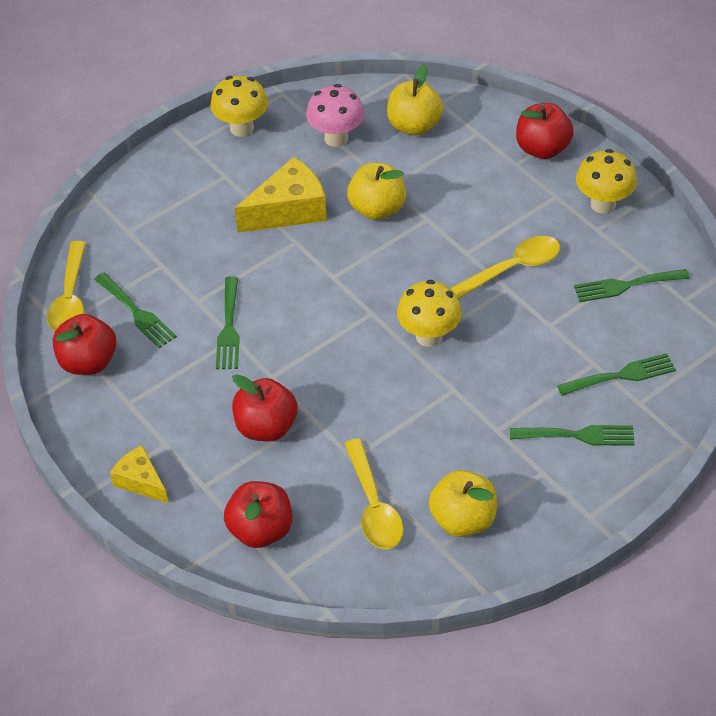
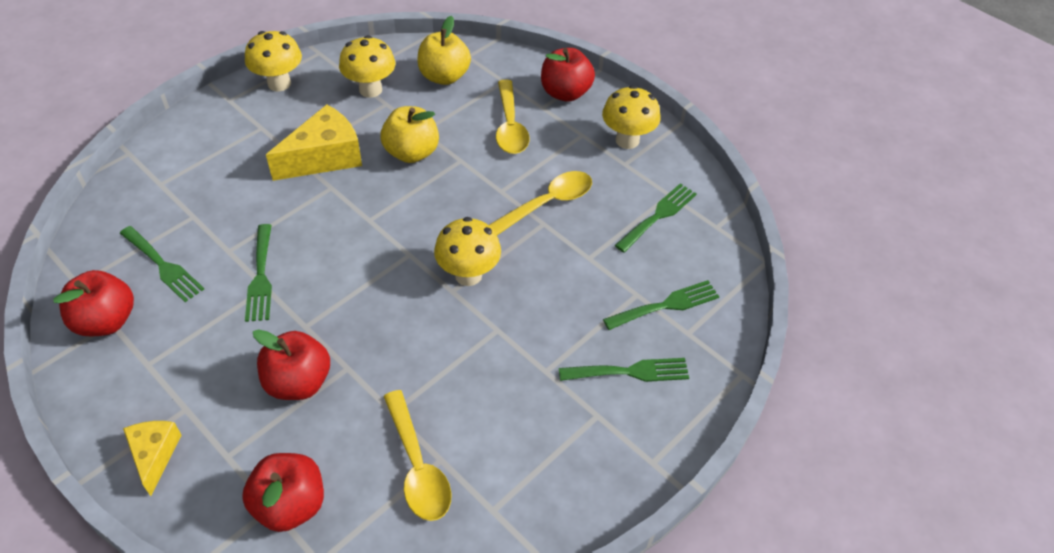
camera: 10 degrees left, 0 degrees up
yellow spoon [47,241,86,331] -> yellow spoon moved to [496,80,529,154]
yellow cheese [110,445,169,504] -> yellow cheese turned 45 degrees clockwise [123,421,182,496]
pink mushroom [306,84,364,147] -> yellow mushroom [339,35,395,98]
yellow apple [429,470,497,537] -> none
green fork [574,269,690,302] -> green fork turned 150 degrees clockwise [615,184,697,252]

